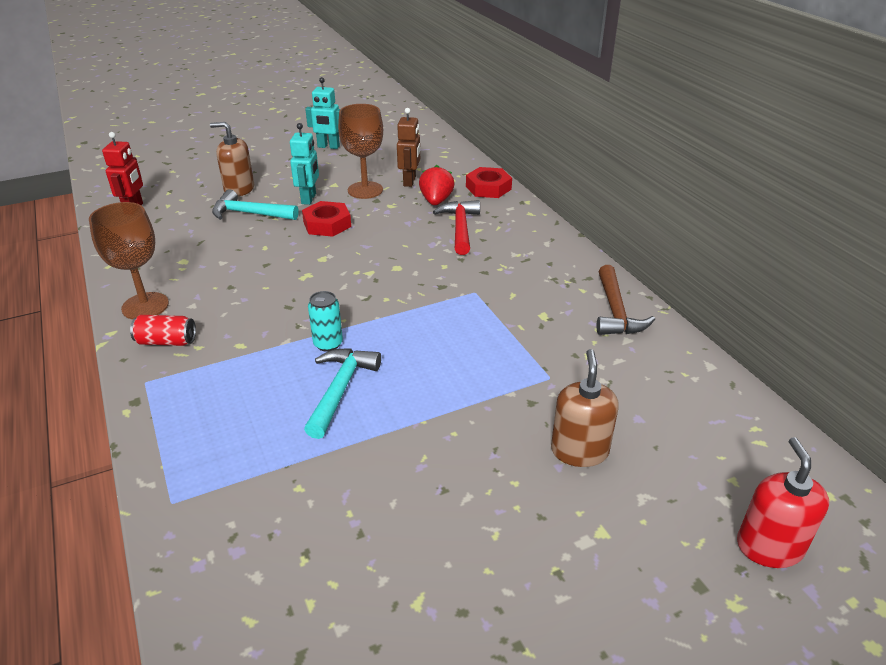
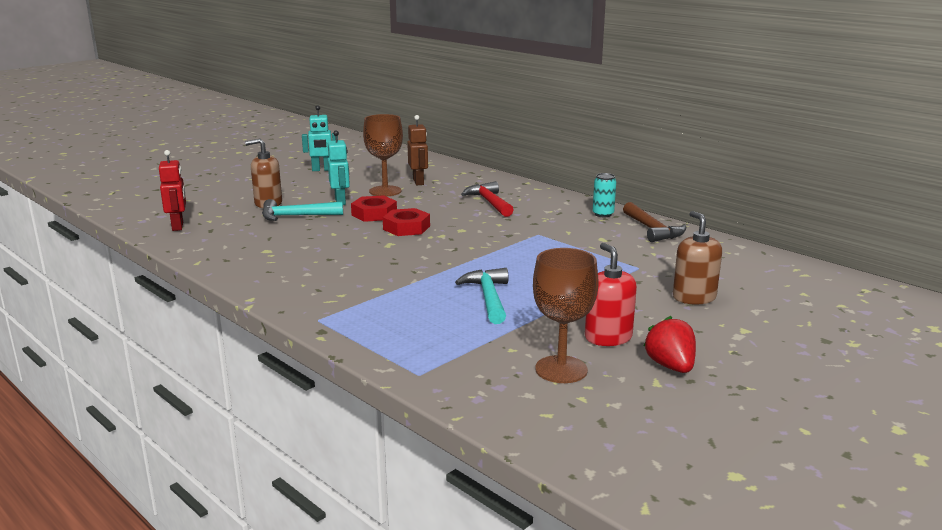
camera: 20 degrees left, 15 degrees down
brown goblet [89,202,169,319] -> brown goblet moved to [533,248,599,383]
red can [130,315,196,346] -> none
turquoise can [308,291,343,352] -> turquoise can moved to [593,173,616,217]
red strawberry [419,165,455,205] -> red strawberry moved to [644,316,696,373]
red nut [466,167,512,198] -> red nut moved to [383,208,430,236]
red soap dispenser [737,437,829,568] -> red soap dispenser moved to [585,243,637,346]

